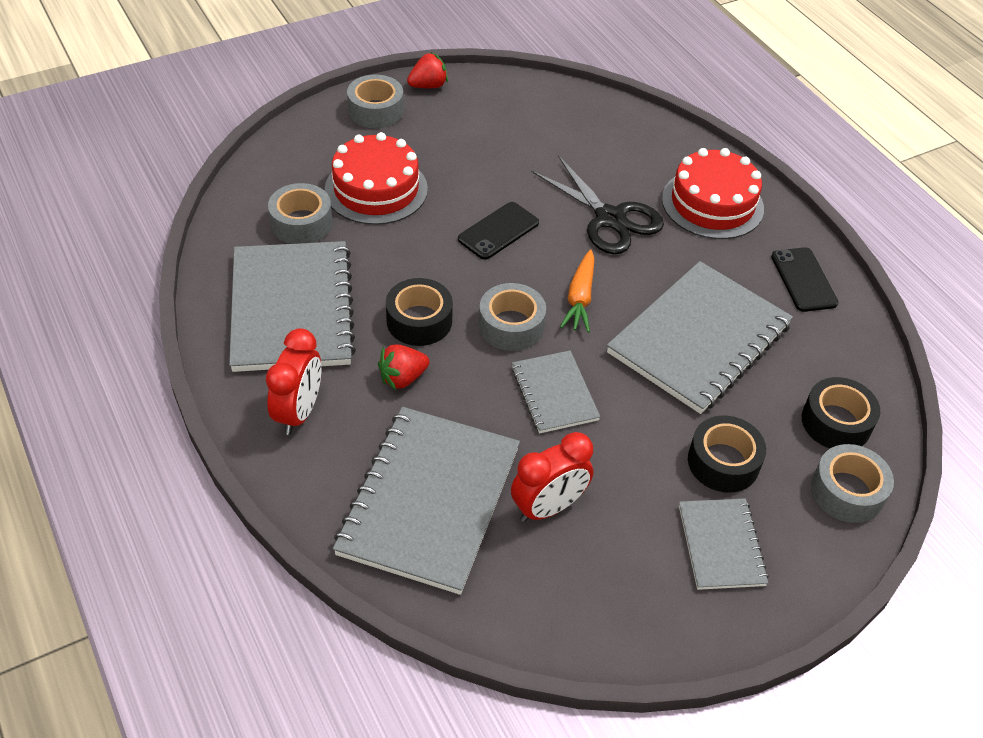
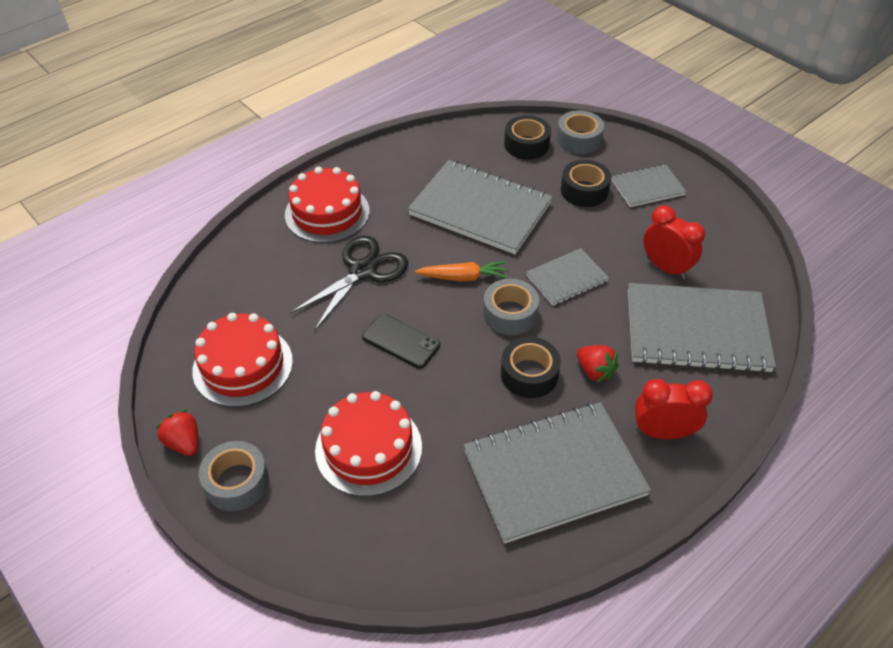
camera: 100 degrees left, 0 degrees up
grey tape [268,183,332,244] -> none
black phone [771,247,839,312] -> none
none -> red cake [192,313,293,407]

